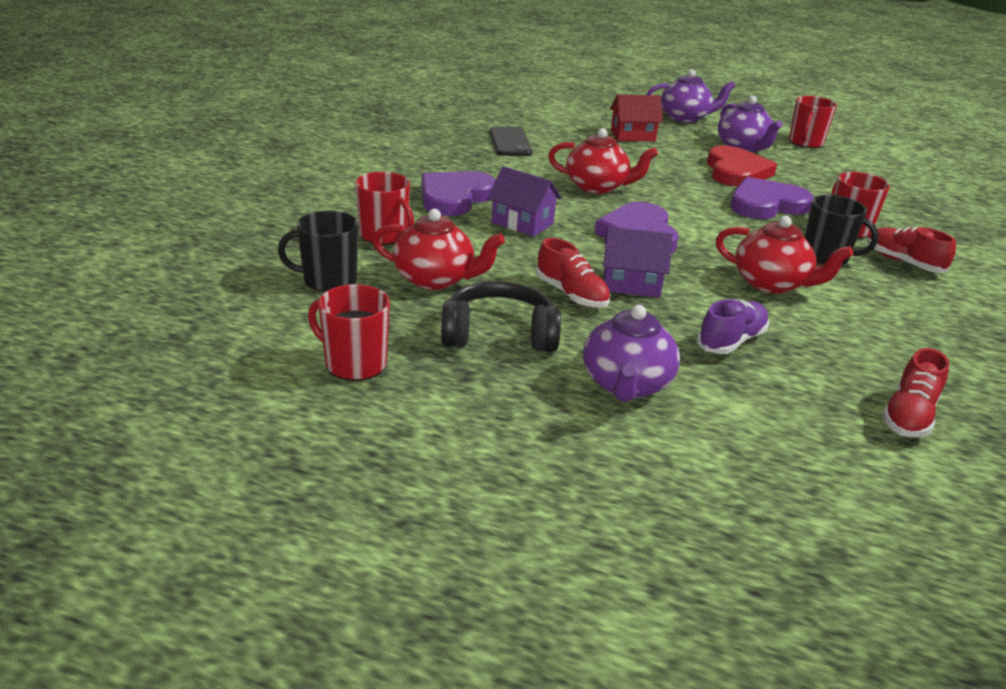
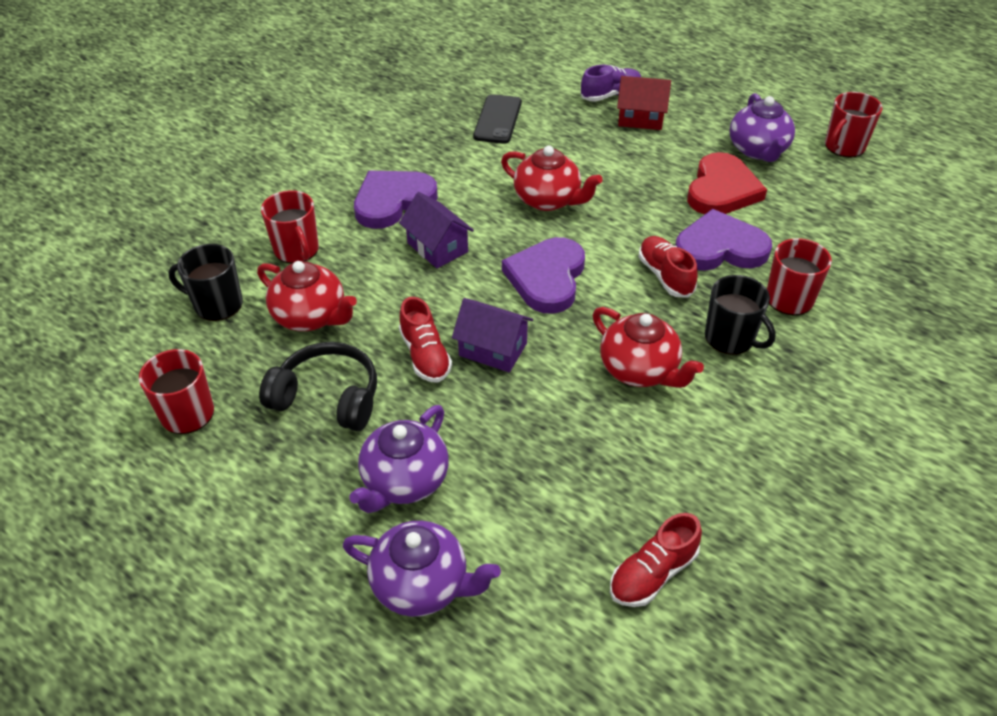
camera: 20 degrees right, 15 degrees up
purple teapot [646,69,736,123] -> purple teapot moved to [343,521,501,617]
purple shoe [697,299,769,354] -> purple shoe moved to [581,65,641,102]
red shoe [867,227,956,273] -> red shoe moved to [639,236,698,298]

